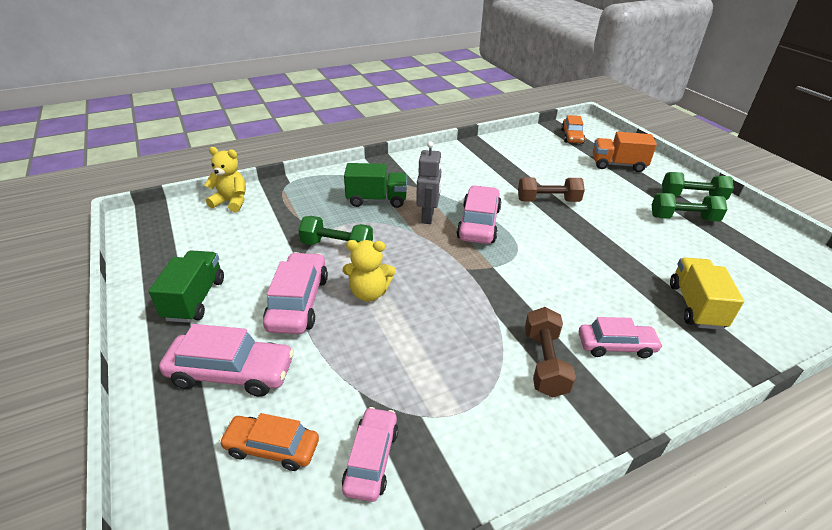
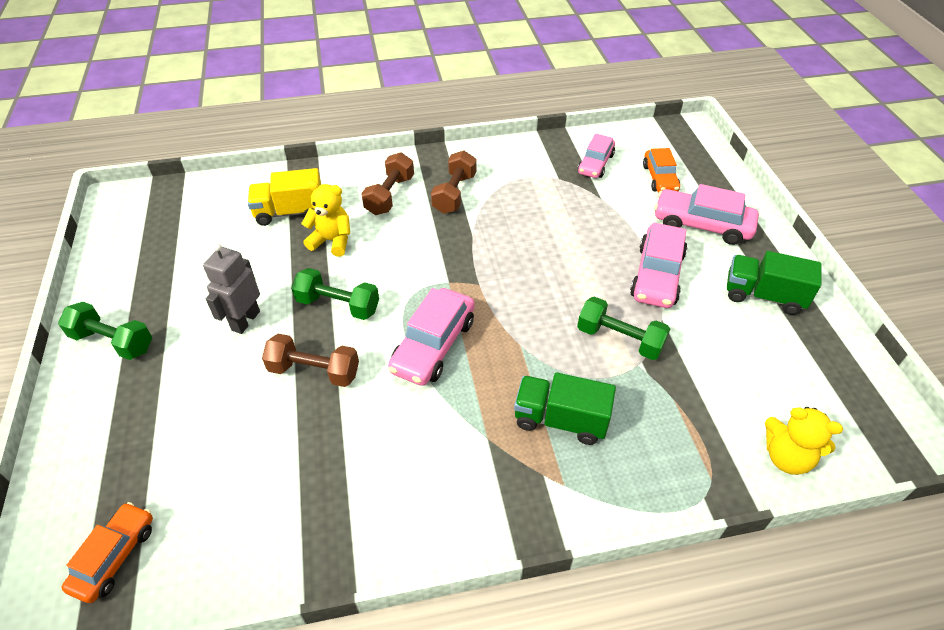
camera: 165 degrees left, 10 degrees up
green truck [149,250,224,323] -> green truck turned 90 degrees clockwise [727,251,822,315]
orange car [219,413,319,471] -> orange car turned 60 degrees clockwise [643,148,680,192]
yellow teddy bear [343,240,396,302] -> yellow teddy bear moved to [301,181,350,256]
grey robot [416,141,442,224] -> grey robot moved to [203,243,260,334]
pink car [579,317,663,358] -> brown dumbbell [361,152,414,215]
orange truck [593,132,657,172] -> none
green dumbbell [652,193,727,222] -> green dumbbell moved to [291,268,379,320]
yellow truck [670,257,744,330] -> yellow truck turned 60 degrees clockwise [248,168,321,226]

